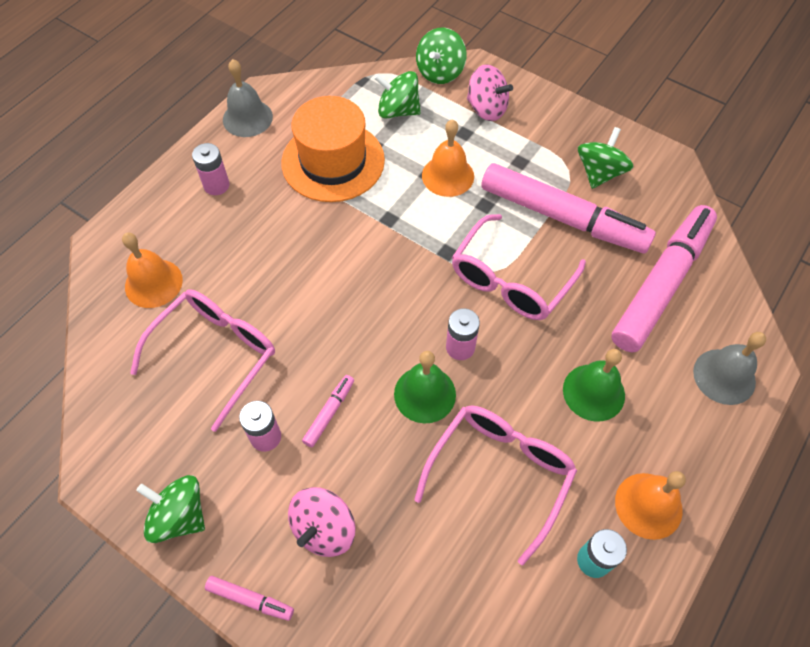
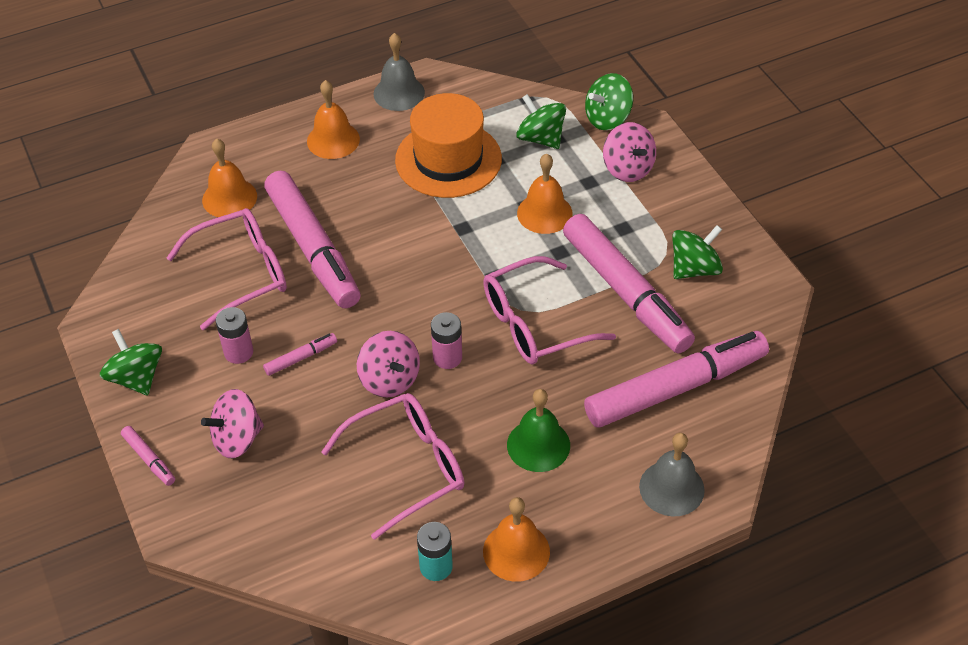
camera: 30 degrees right, 10 degrees down
pink battery [192,143,230,195] -> orange bell [307,80,360,159]
green bell [394,351,456,424] -> pink spinning top [357,331,420,397]
none -> pink marker [264,171,361,308]

